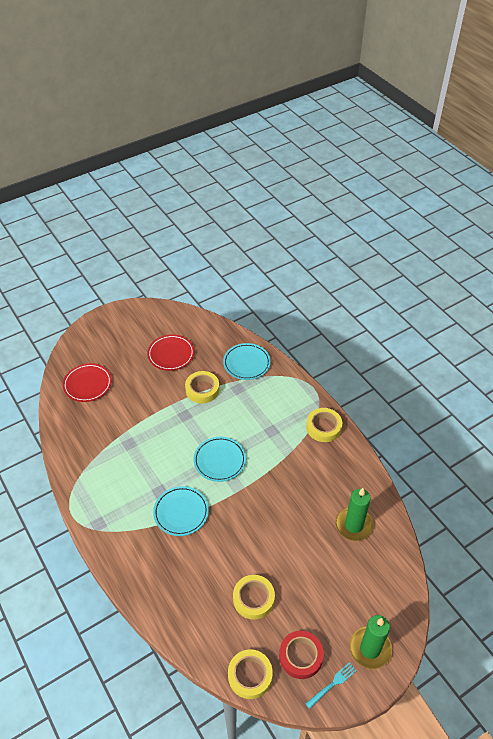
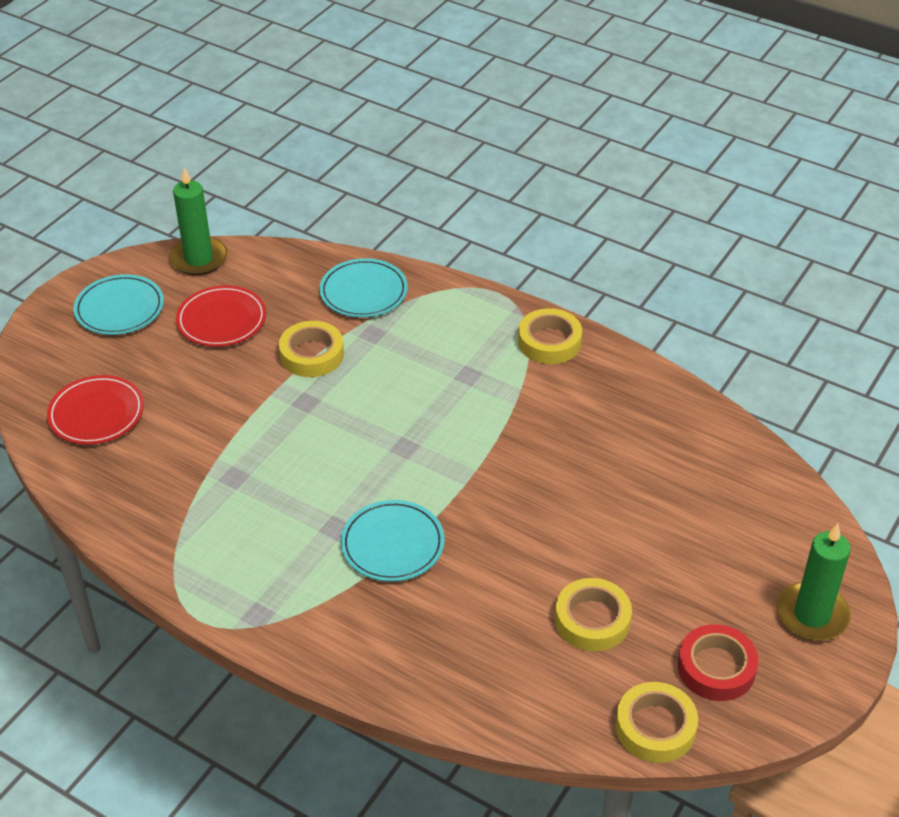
camera: 25 degrees left, 5 degrees down
turquoise plate [193,437,246,482] -> turquoise plate moved to [74,274,164,335]
turquoise fork [305,662,357,709] -> none
green candle [335,488,374,541] -> green candle moved to [169,167,228,275]

